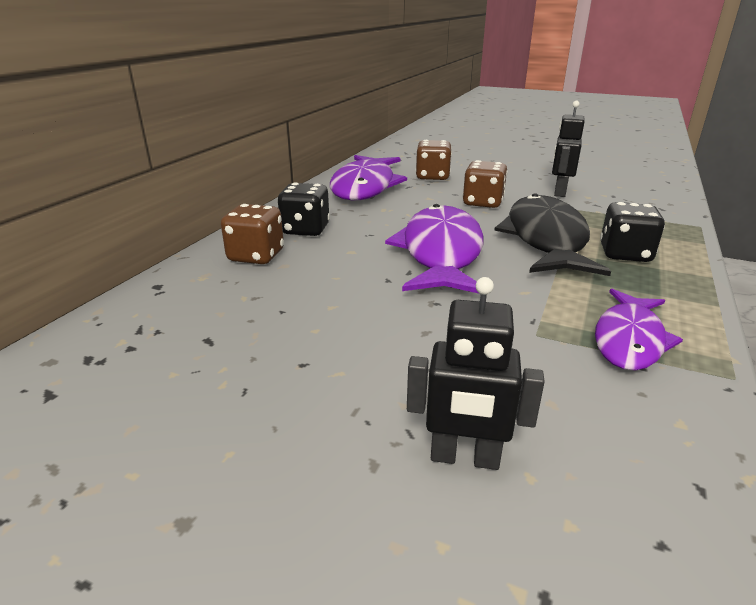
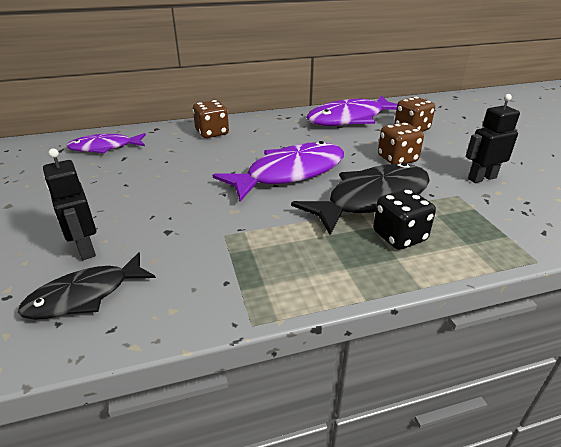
camera: 50 degrees right, 5 degrees up
black dice [277,183,330,236] -> none
purple fish [595,289,683,371] -> purple fish moved to [66,133,146,153]
none -> black fish [18,252,156,320]

